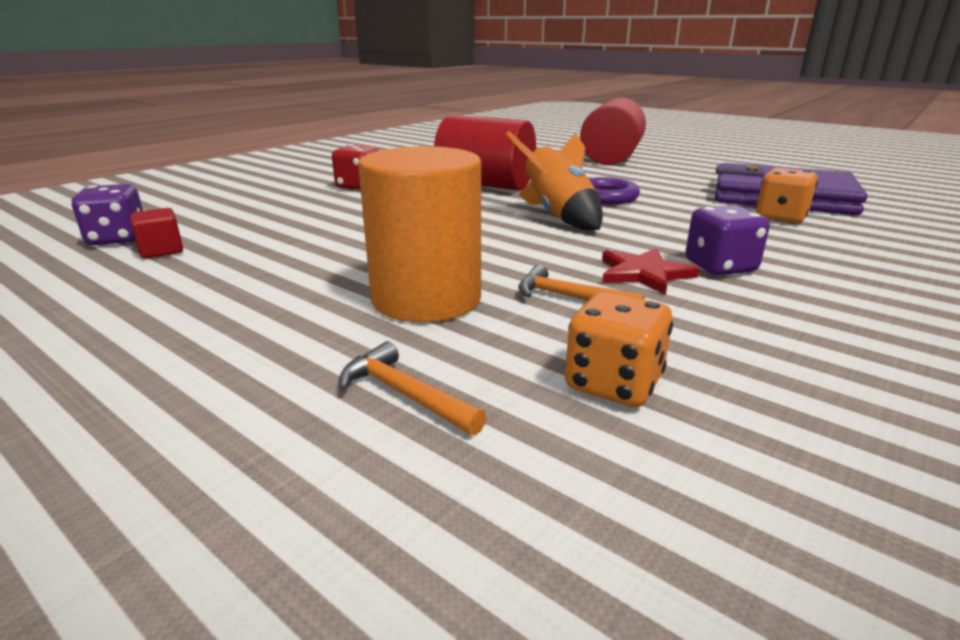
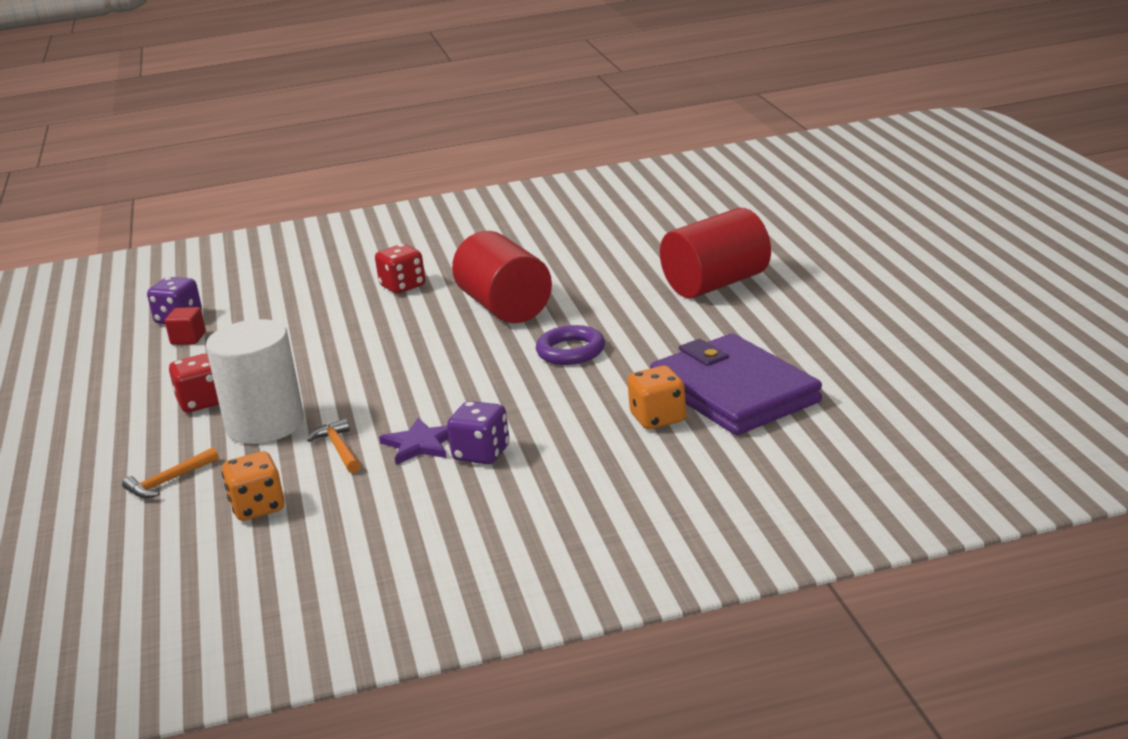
camera: 40 degrees right, 0 degrees up
orange hammer [339,341,487,436] -> orange hammer turned 120 degrees counterclockwise [122,447,219,498]
orange cylinder [358,146,481,322] -> white cylinder [206,319,304,444]
orange rocket [506,131,603,231] -> none
red star [602,248,700,295] -> purple star [379,417,449,465]
none -> red dice [169,354,219,413]

